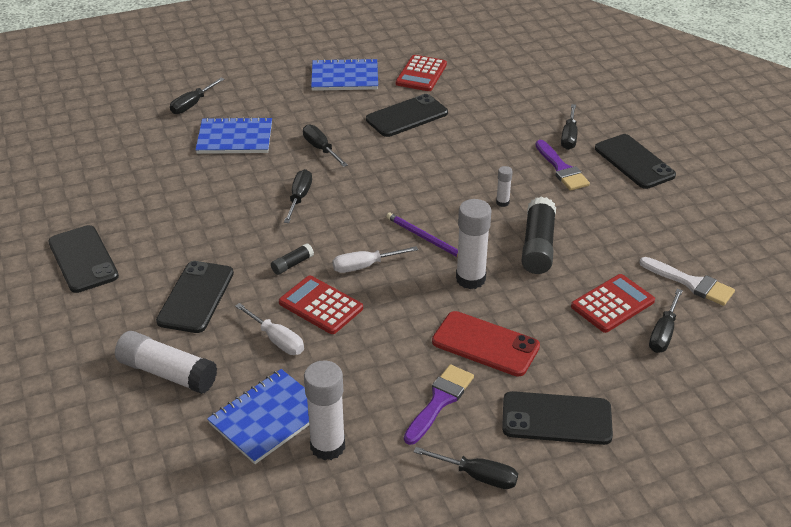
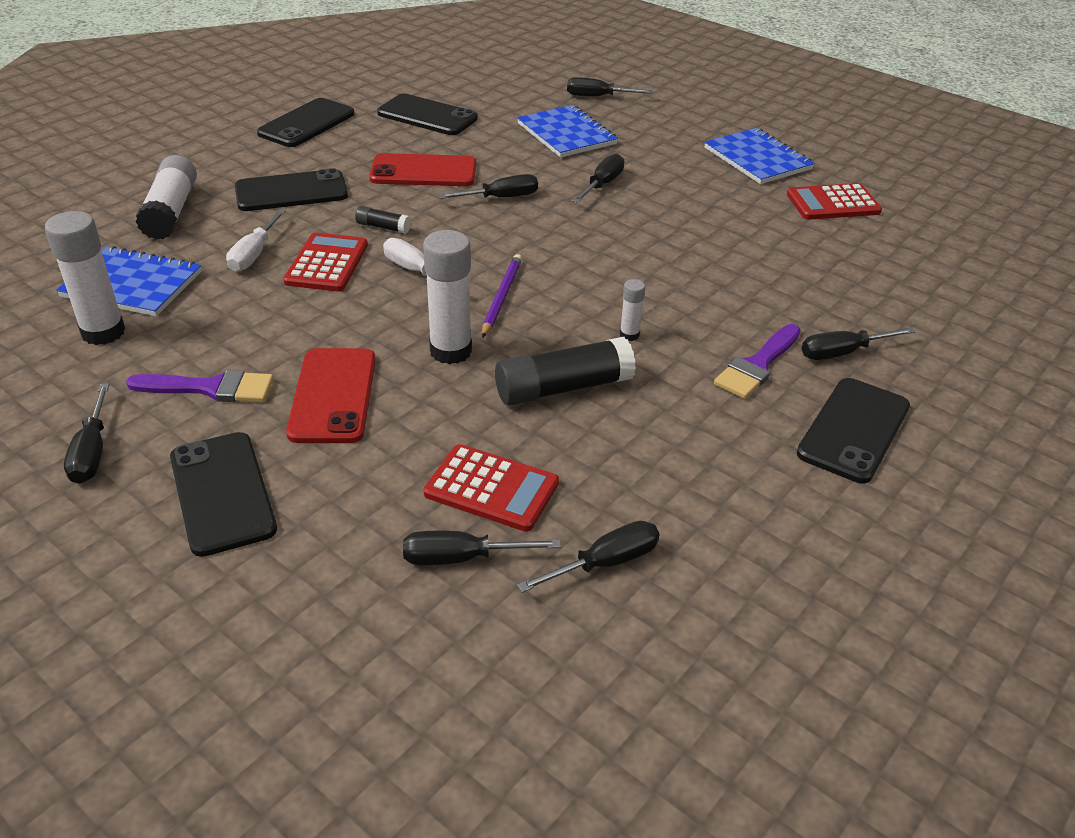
camera: 60 degrees right, 0 degrees up
black phone [366,94,448,137] -> black phone moved to [377,94,478,135]
white brush [639,257,735,306] -> black screwdriver [517,521,659,593]
none -> red phone [369,153,476,186]

